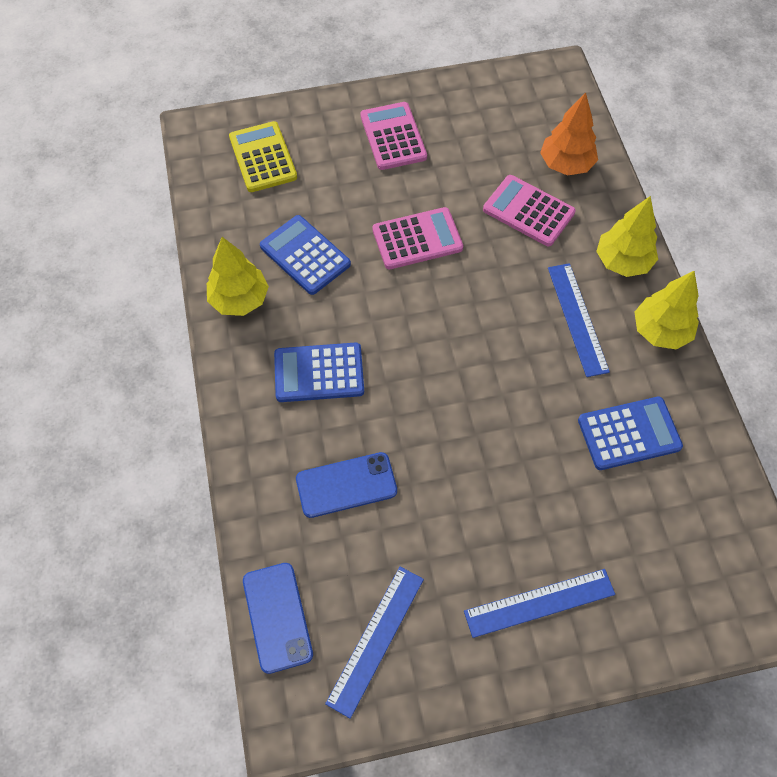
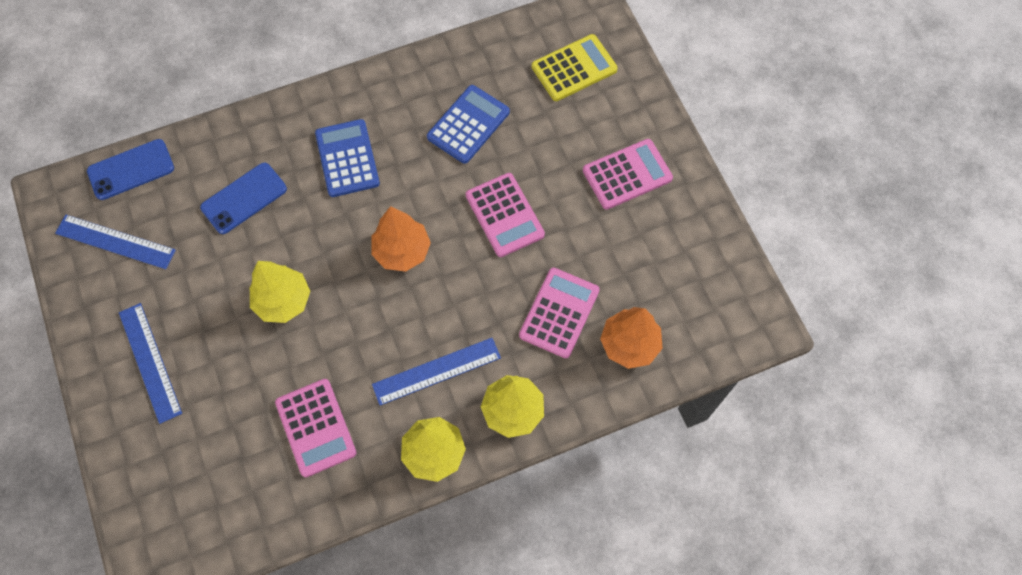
camera: 80 degrees right, 5 degrees up
yellow tree [207,237,269,316] -> yellow tree moved to [249,261,311,323]
blue phone [296,452,397,518] -> blue phone turned 75 degrees clockwise [200,163,287,234]
blue calculator [578,397,683,470] -> pink calculator [275,379,357,477]
none -> orange tree [371,206,431,272]

